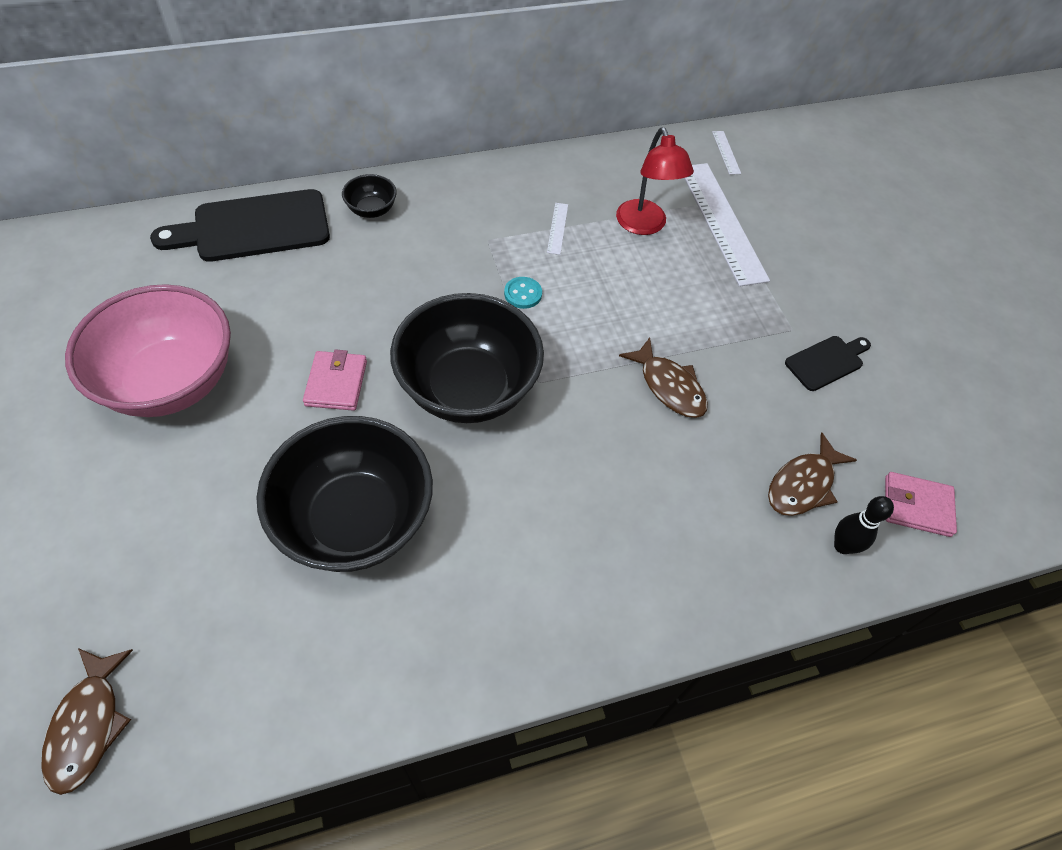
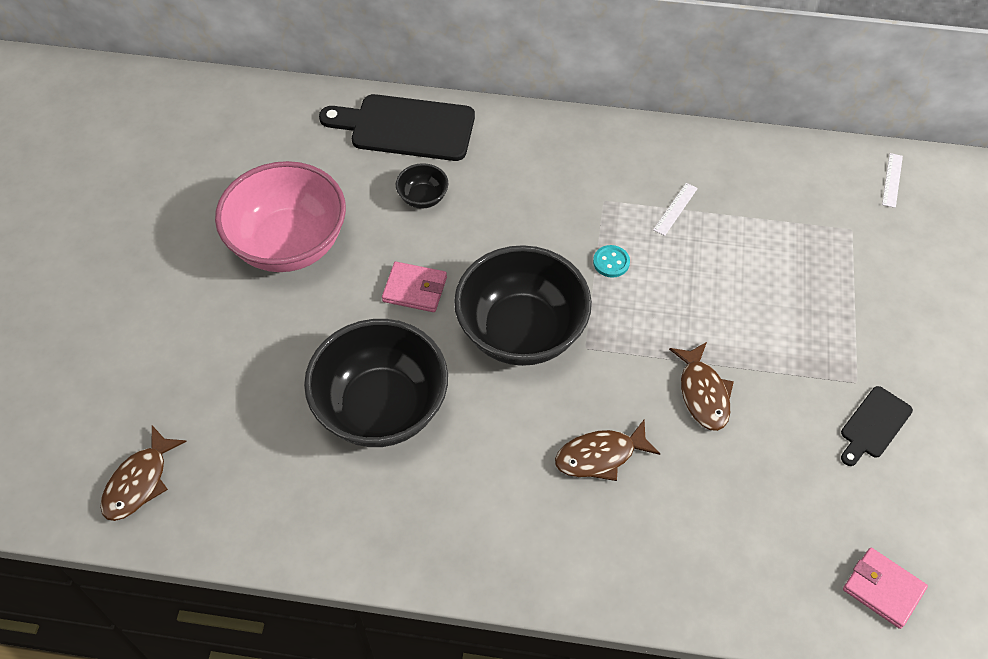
camera: 30 degrees right, 0 degrees up
pink wallet [303,349,367,411] -> pink wallet turned 75 degrees clockwise [382,262,447,312]
black bowl [342,174,397,218] -> black bowl moved to [396,163,448,209]
red lamp [616,127,694,235] -> none
white ruler [684,163,770,287] -> none
brown fish [768,433,857,516] -> brown fish moved to [555,420,660,481]
black cutting board [785,336,871,391] -> black cutting board turned 135 degrees clockwise [841,386,913,466]
black bowling pin [834,496,894,554] -> none

